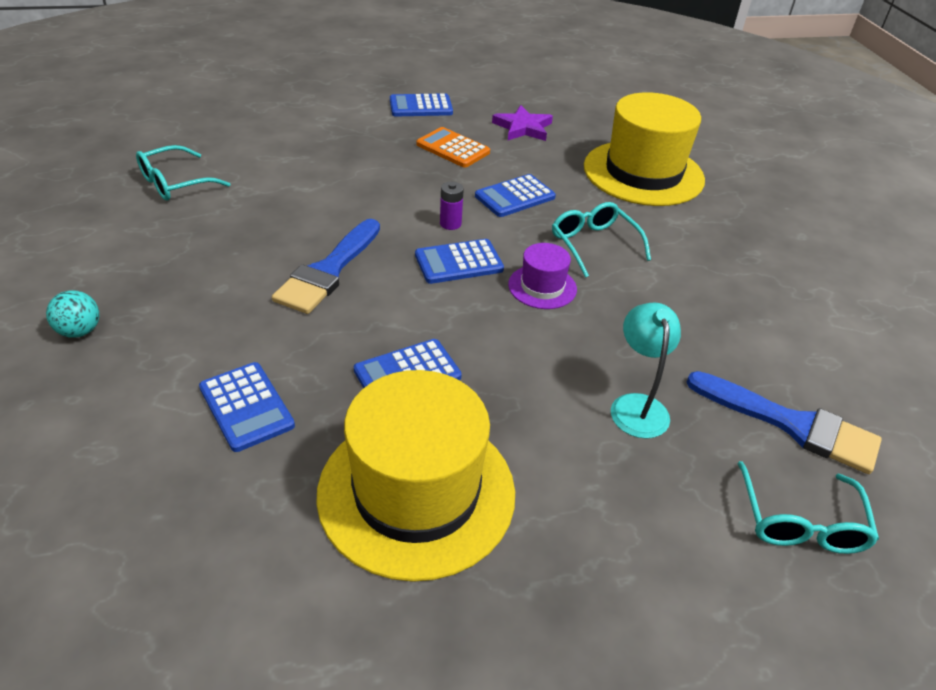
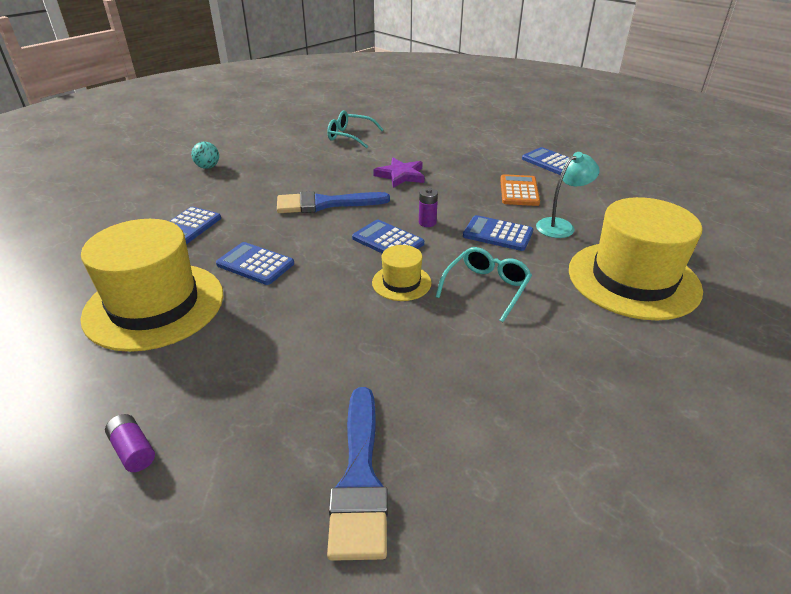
camera: 60 degrees right, 5 degrees down
purple star [492,105,553,141] -> purple star moved to [373,158,425,188]
purple hat [508,243,577,309] -> yellow hat [372,245,432,301]
turquoise lamp [611,302,681,439] -> turquoise lamp moved to [536,152,600,238]
turquoise glasses [737,461,879,554] -> none
none -> purple battery [105,414,155,472]

